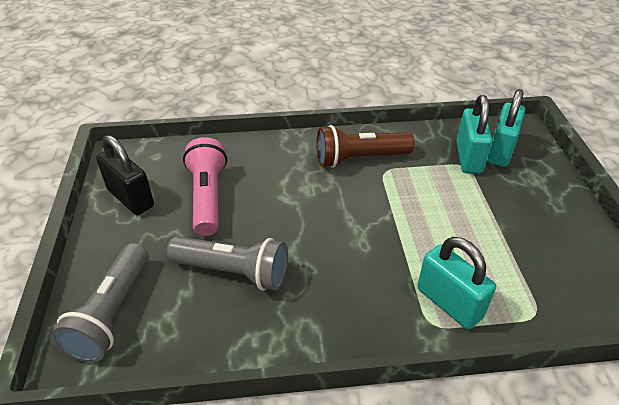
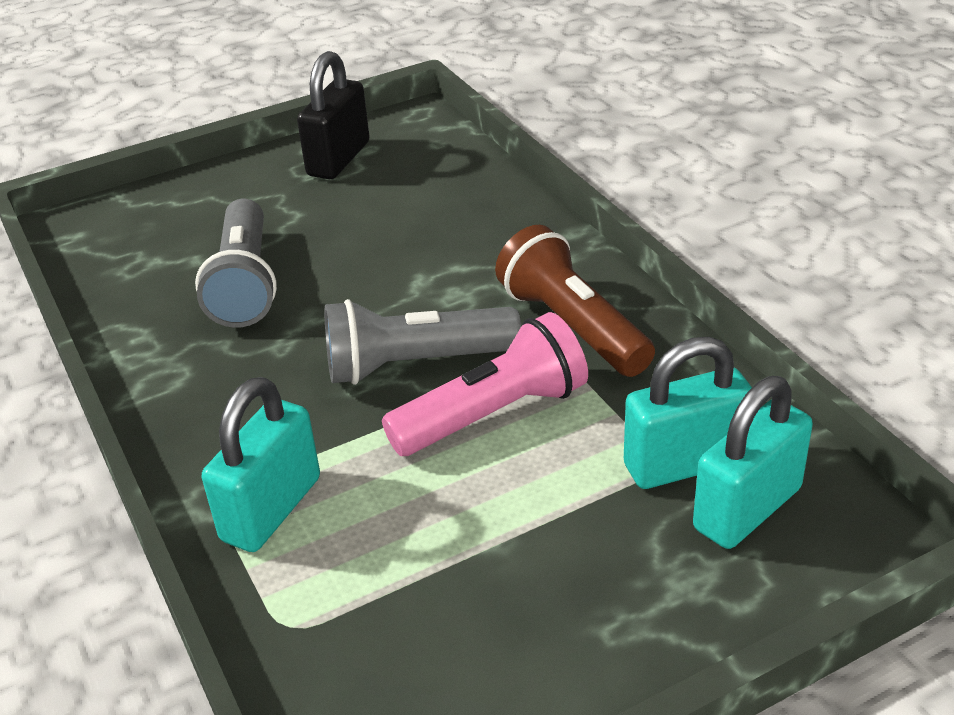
camera: 70 degrees right, 5 degrees down
grey flashlight [51,243,149,362] -> grey flashlight moved to [325,299,521,385]
pink flashlight [183,137,227,236] -> pink flashlight moved to [382,312,588,456]
turquoise padlock [487,89,525,167] -> turquoise padlock turned 45 degrees counterclockwise [693,376,813,549]

